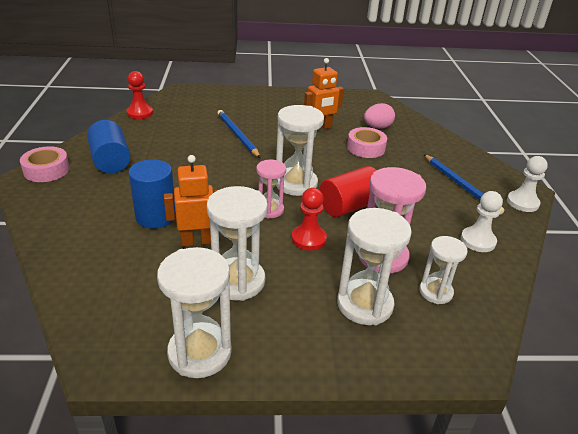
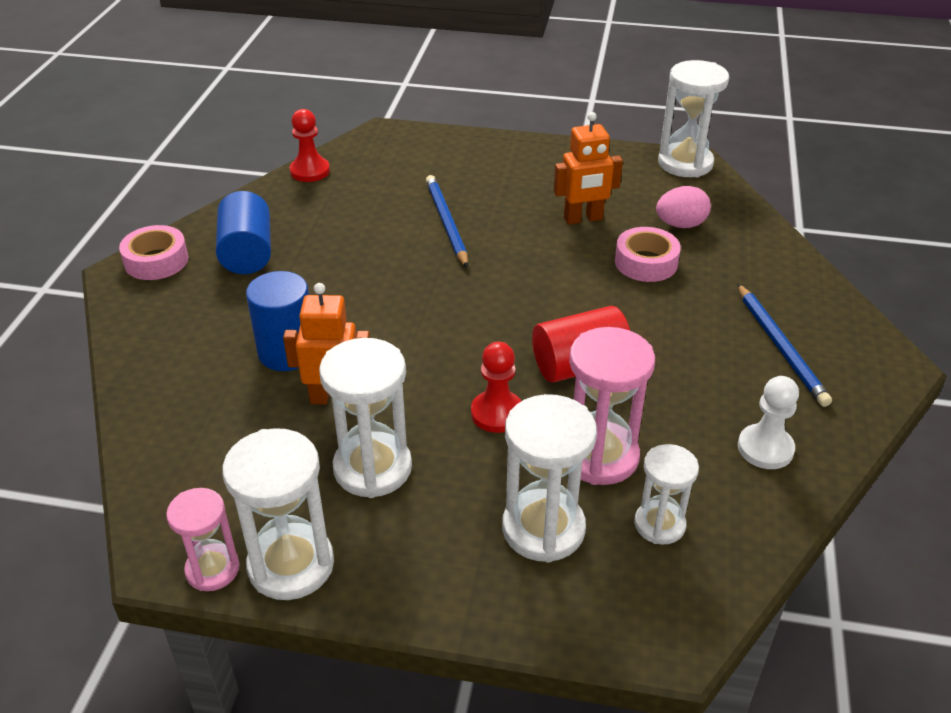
camera: 15 degrees right, 5 degrees up
pink hourglass [256,160,286,218] -> pink hourglass moved to [166,488,239,591]
white hourglass [276,105,324,196] -> white hourglass moved to [658,60,729,177]
white pawn [507,156,548,212] -> none

